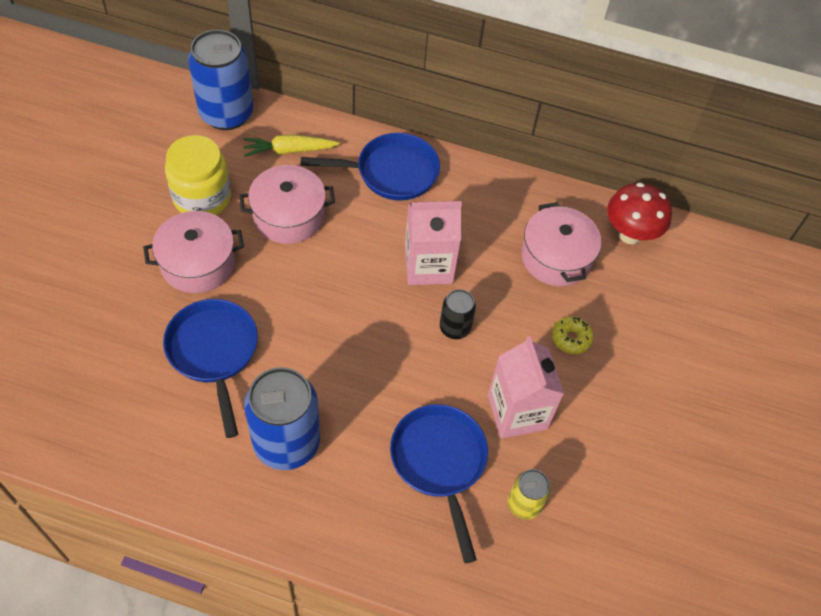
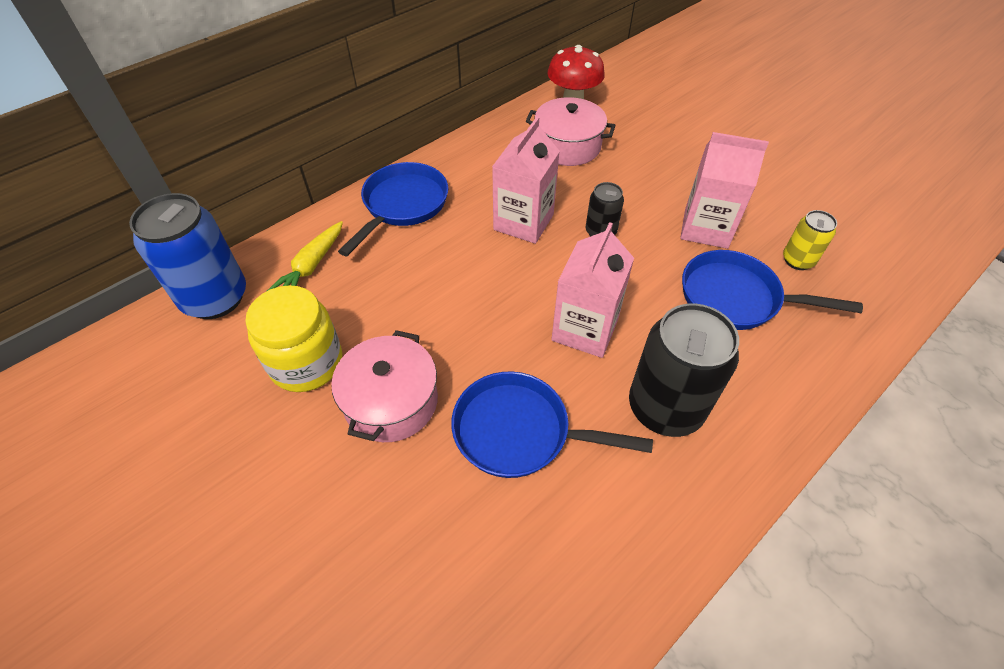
camera: 55 degrees left, 5 degrees down
pink pot [240,165,335,244] -> none
blue can [244,367,320,470] -> black can [629,304,739,437]
yellow donut [552,316,593,354] -> none
none -> pink carton [551,222,634,358]

